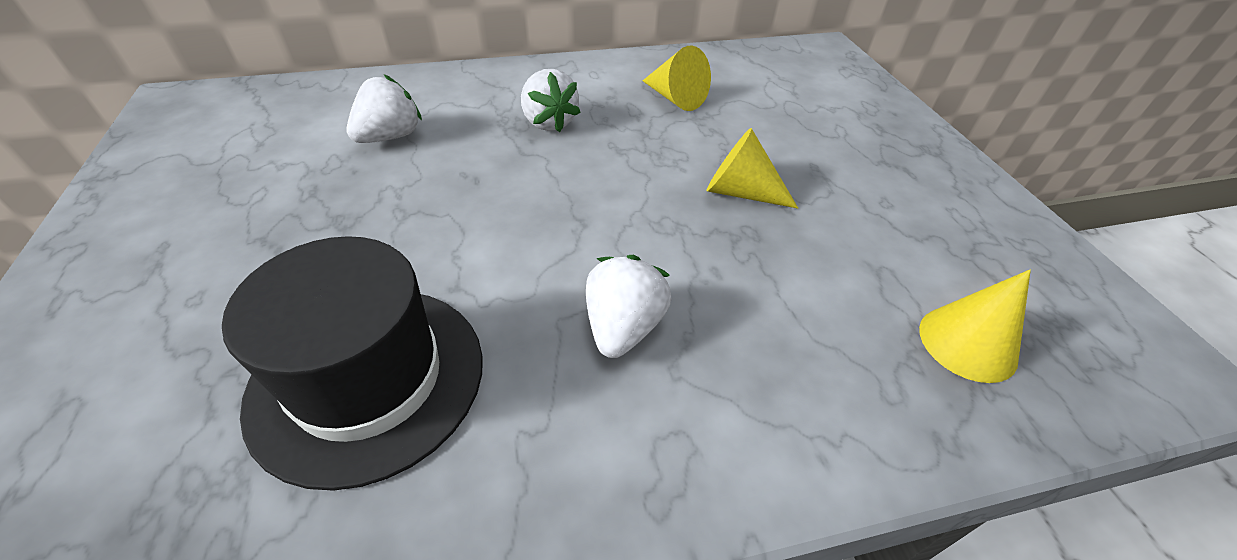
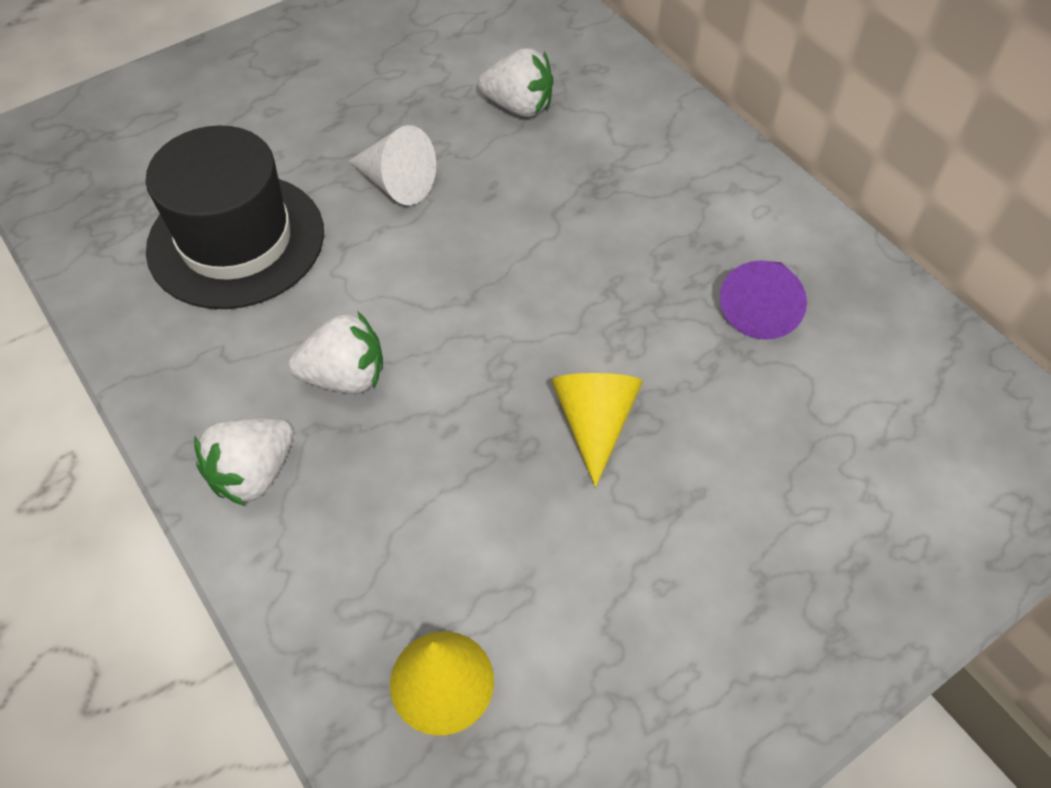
camera: 70 degrees right, 10 degrees up
white strawberry [521,69,581,133] -> white strawberry moved to [194,418,293,506]
yellow cone [642,46,711,111] -> purple cone [720,260,807,340]
none -> white cone [348,125,436,205]

